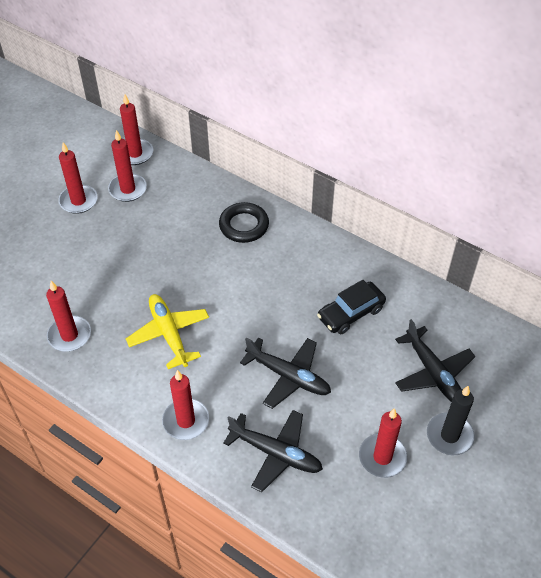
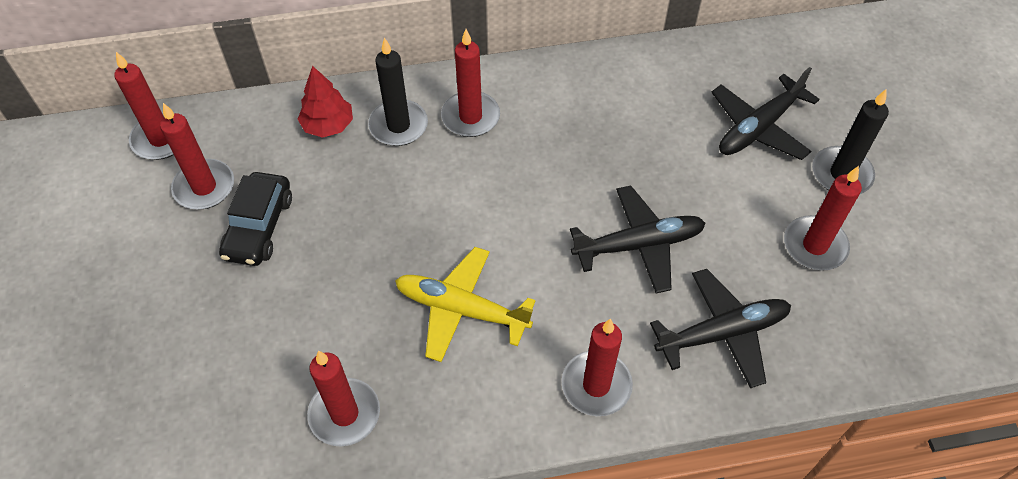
camera: 45 degrees left, 5 degrees up
red candle [58,142,98,214] -> red candle moved to [441,29,500,137]
black ring [219,202,269,243] -> black candle [368,38,428,146]
black car [317,280,386,334] -> black car moved to [219,172,292,266]
black plane [395,319,476,402] -> black plane turned 120 degrees clockwise [711,67,820,160]
none -> red tree [297,66,353,138]

